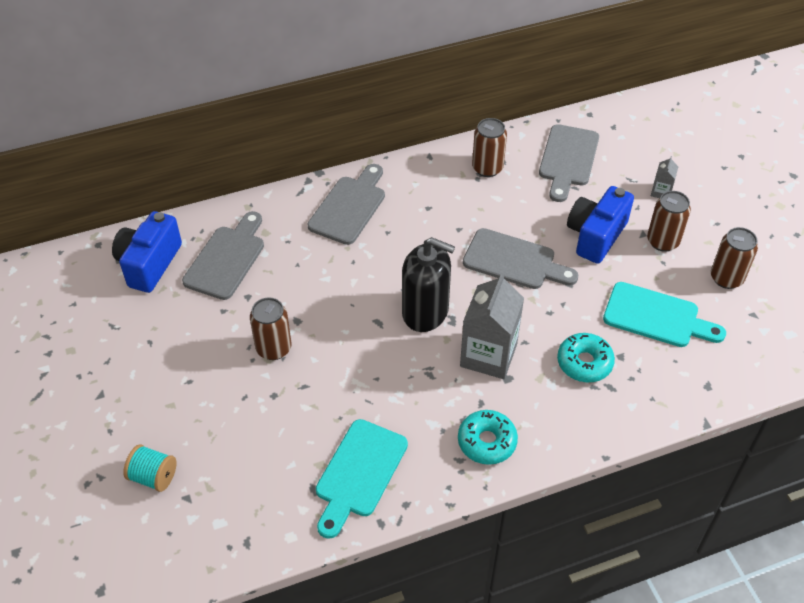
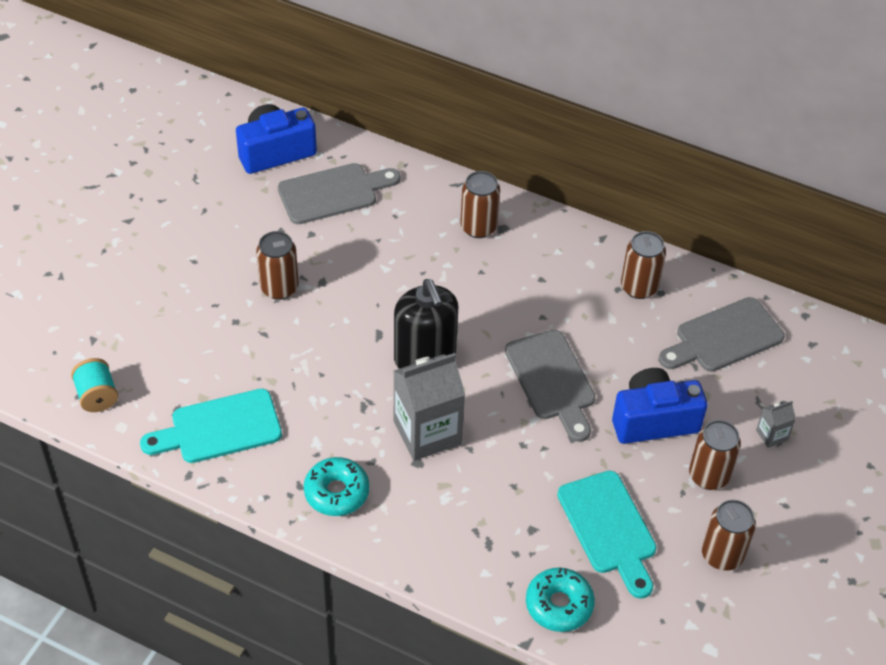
camera: 45 degrees right, 0 degrees up
turquoise spool [123,444,177,492] -> turquoise spool moved to [71,358,118,412]
grey cutting board [308,164,385,245] -> brown can [460,171,500,238]
turquoise donut [557,333,615,382] -> turquoise donut moved to [526,568,595,632]

